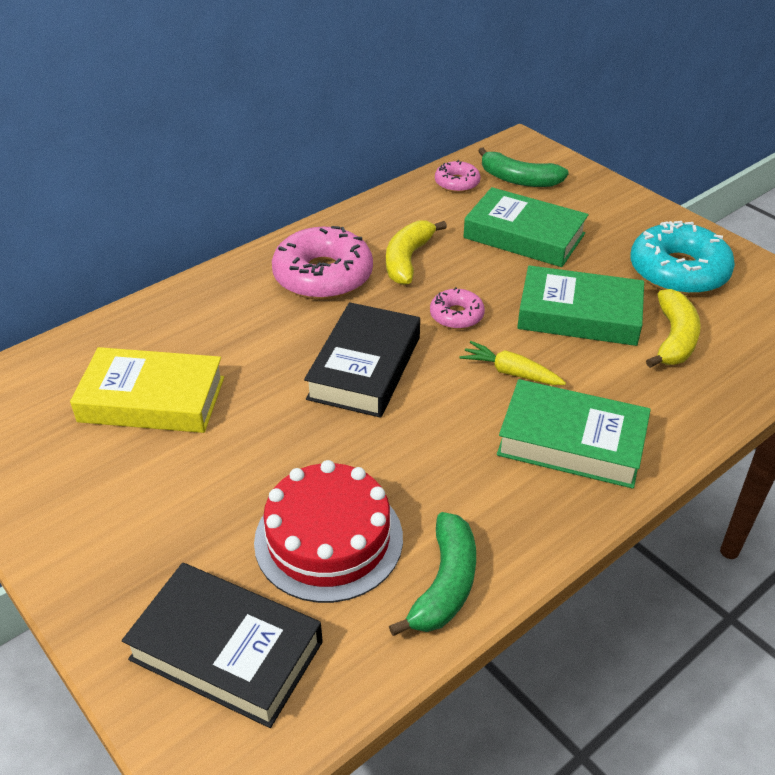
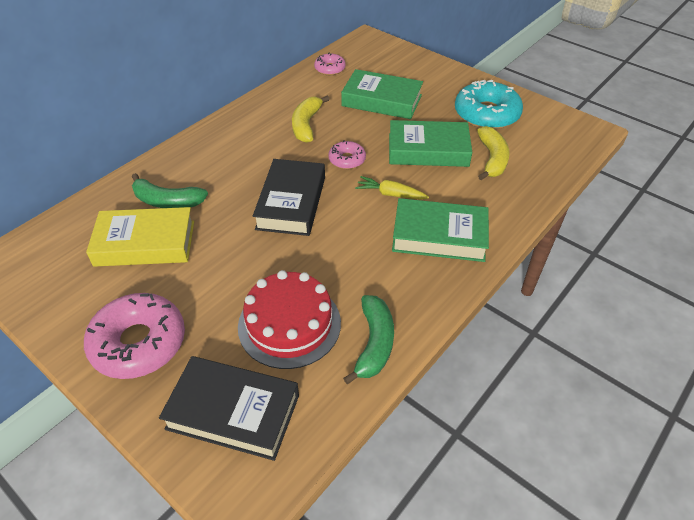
camera: 10 degrees left, 5 degrees up
pink donut [272,226,373,300] -> pink donut moved to [84,293,185,379]
green banana [478,147,569,187] -> green banana moved to [132,173,208,208]

